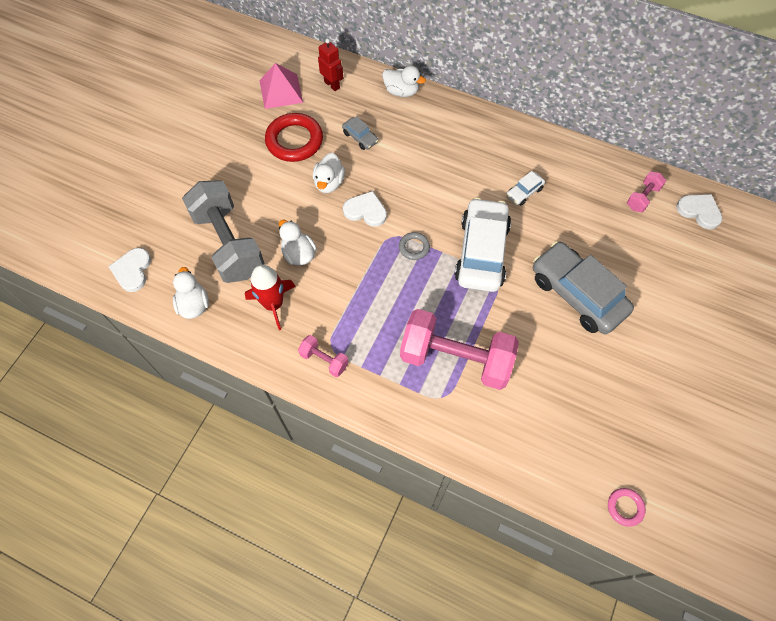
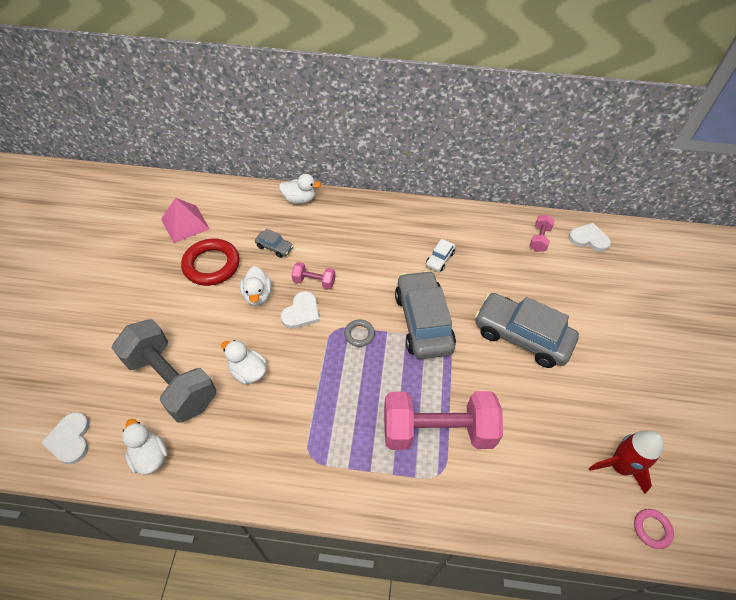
camera: 20 degrees left, 10 degrees down
red rocket [245,264,296,330] -> red rocket moved to [589,430,664,494]
pink dumbbell [298,335,348,377] -> pink dumbbell moved to [292,262,335,289]
red robot [318,39,343,91] -> none
white heart [343,191,387,227] -> white heart turned 120 degrees clockwise [281,291,320,329]
white car [455,197,511,292] -> grey car [395,270,456,359]

